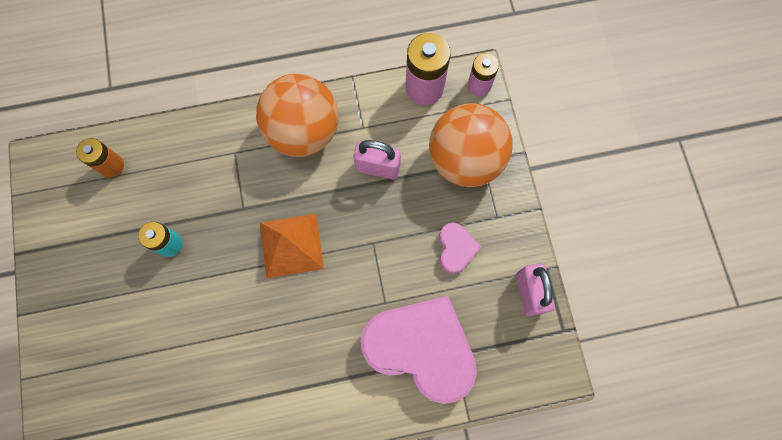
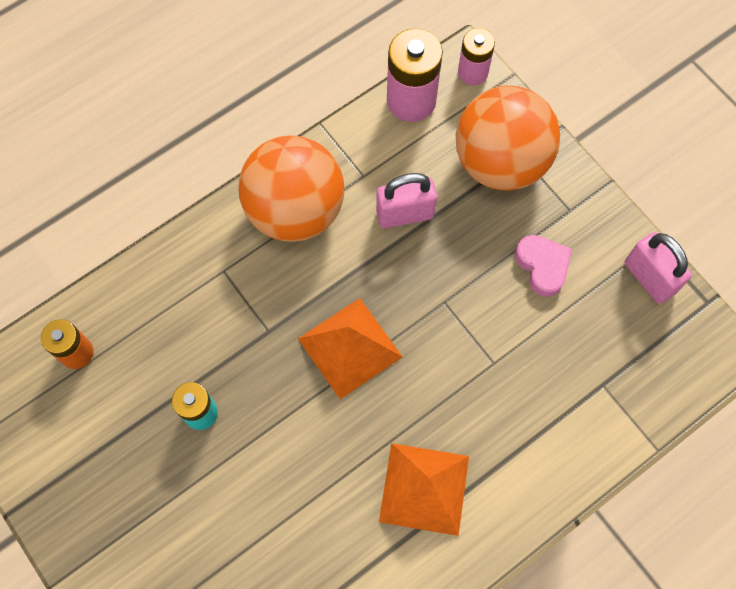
camera: 25 degrees left, 5 degrees down
pink heart [361,296,477,404] -> none
none -> orange pyramid [379,443,469,536]

